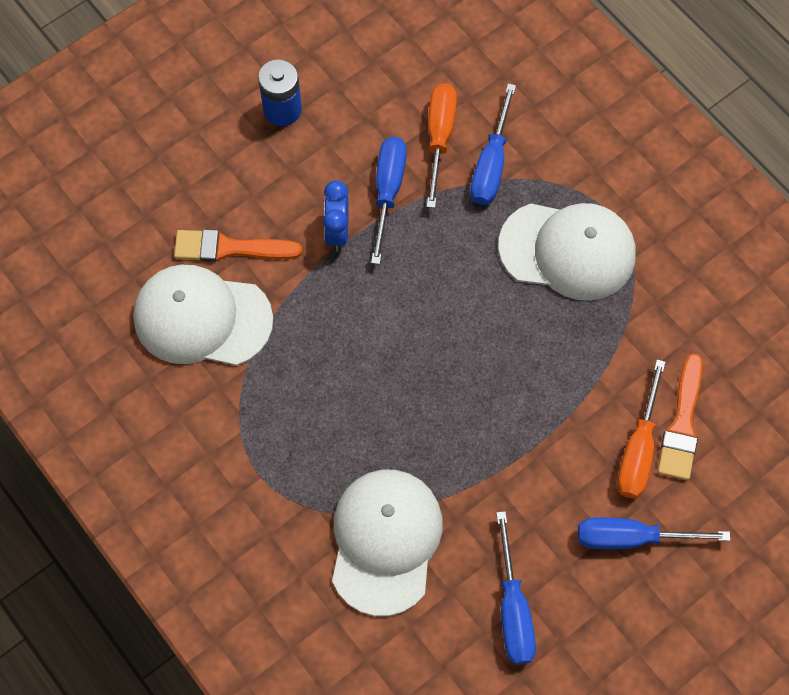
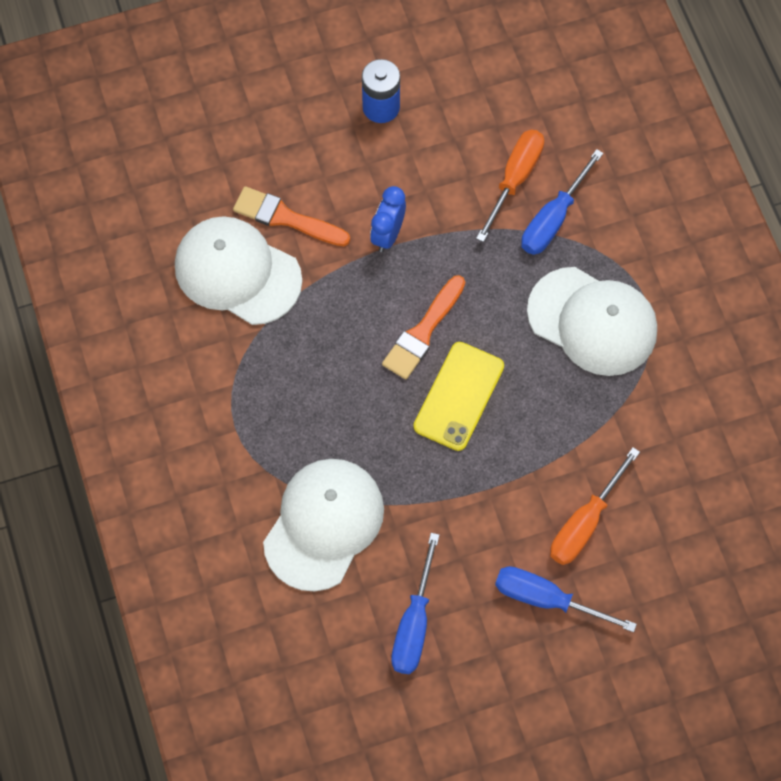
camera: 20 degrees right, 0 degrees up
blue screwdriver [371,137,406,265] -> none
orange brush [658,353,703,480] -> orange brush moved to [382,275,465,380]
none -> yellow phone [413,342,504,451]

